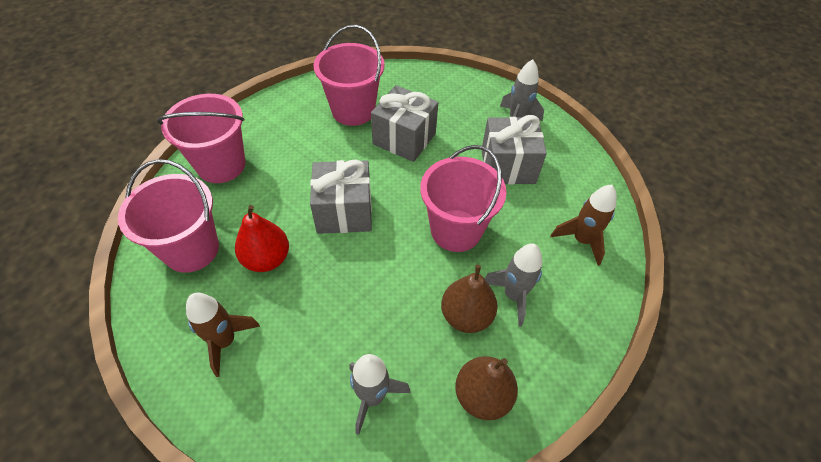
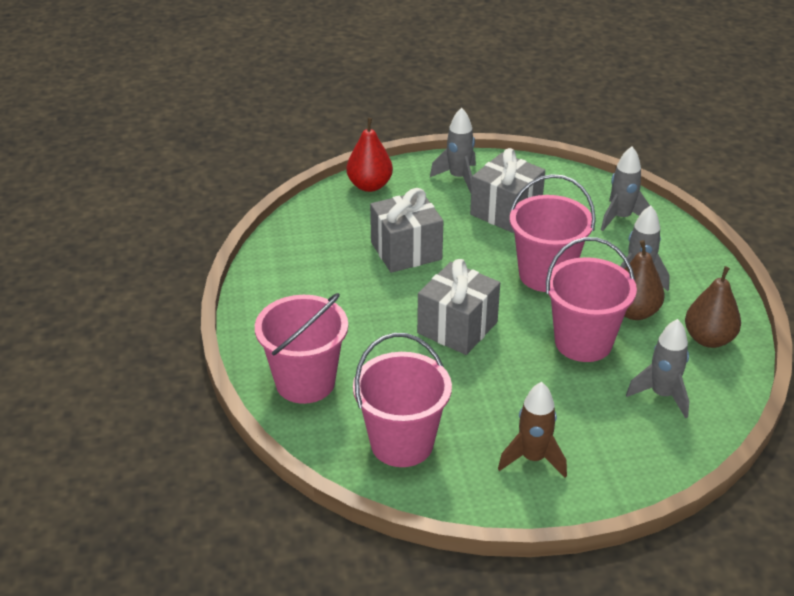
camera: 50 degrees left, 15 degrees down
red pear [235,205,289,272] -> red pear moved to [346,118,393,192]
pink bucket [313,25,384,126] -> pink bucket moved to [546,237,637,362]
brown rocket [551,185,617,266] -> grey rocket [601,146,650,231]

